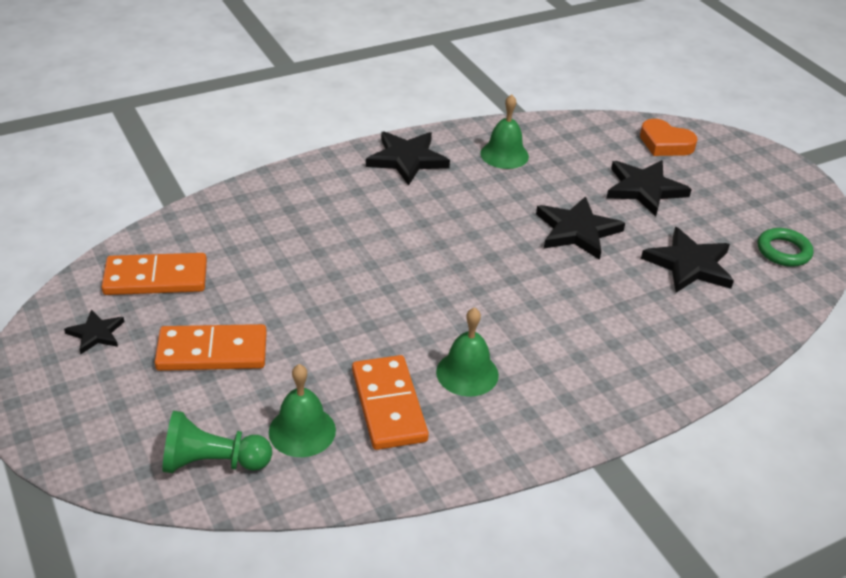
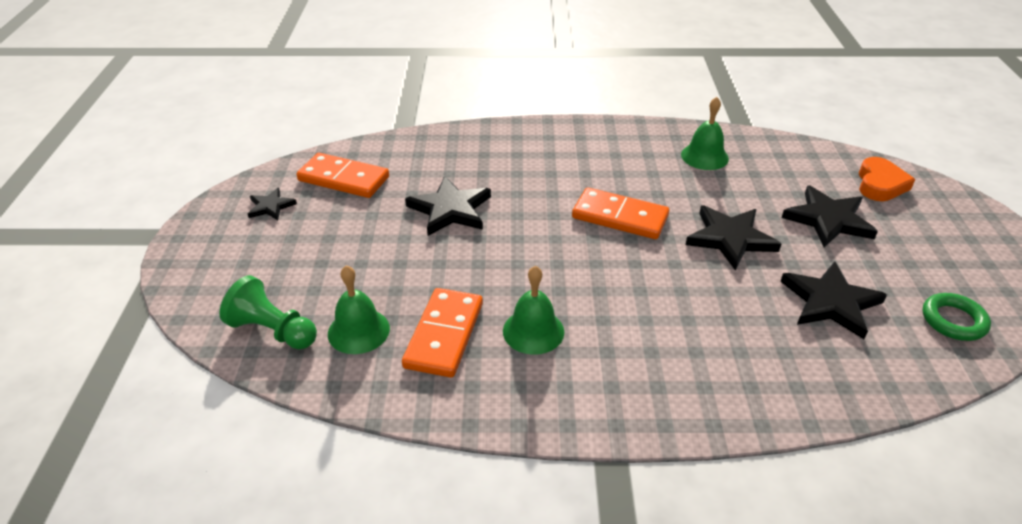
camera: 30 degrees right, 0 degrees up
orange domino [155,324,267,371] -> orange domino moved to [572,187,669,239]
black star [366,131,450,185] -> black star moved to [405,176,491,236]
orange heart [640,119,698,156] -> orange heart turned 135 degrees counterclockwise [859,157,915,201]

